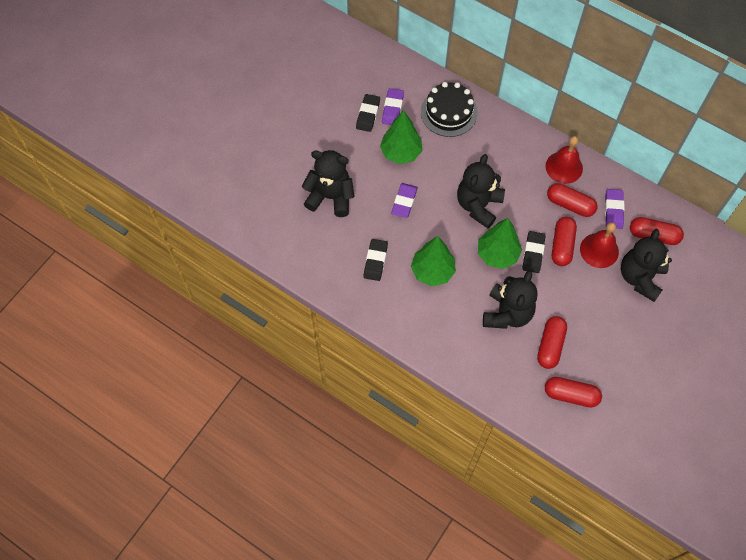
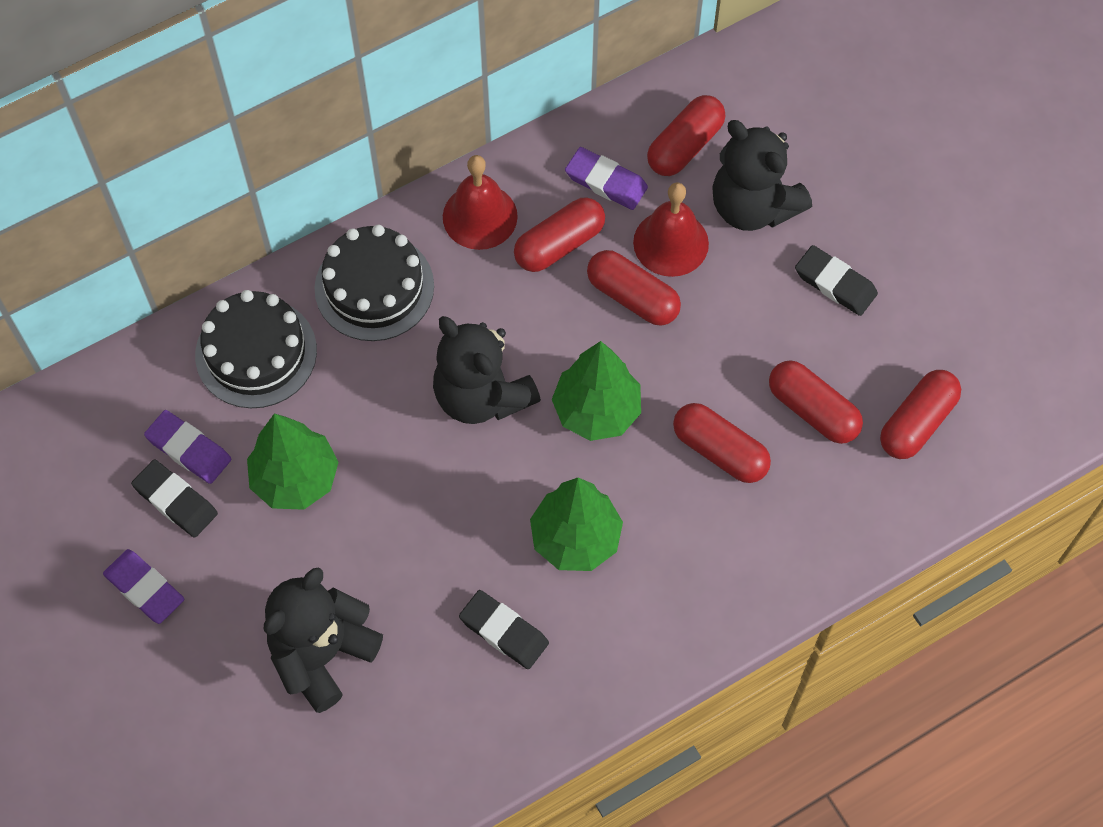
camera: 65 degrees left, 0 degrees up
purple eraser [391,183,418,218] -> purple eraser moved to [103,549,184,624]
black teddy bear [483,271,538,329] -> red capsule [673,403,771,483]
black eraser [522,231,546,273] -> black eraser moved to [795,245,878,316]
none -> black cake [314,225,434,341]

